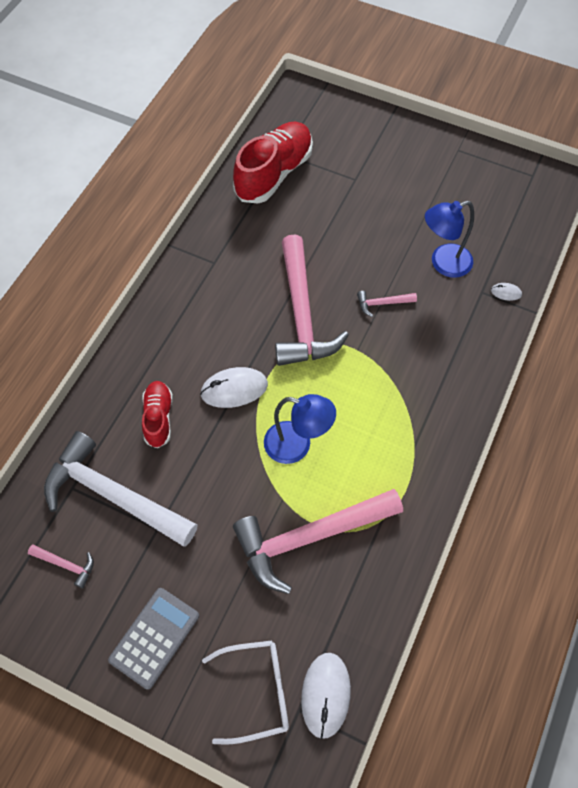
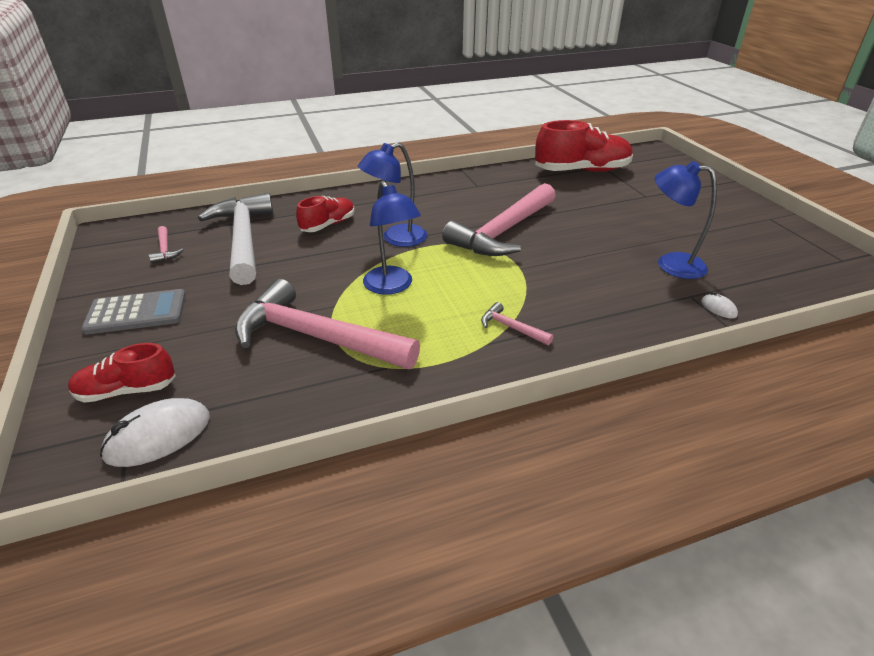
camera: 45 degrees right, 25 degrees down
white mouse [200,367,268,408] -> blue lamp [358,142,427,247]
white glasses [202,640,289,744] -> red shoe [68,343,176,403]
pink hammer [357,291,417,317] -> pink hammer moved to [481,302,553,345]

